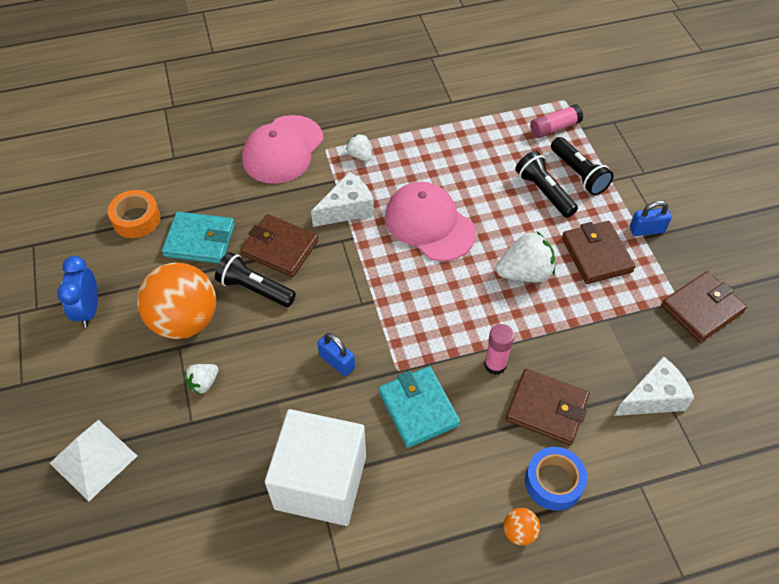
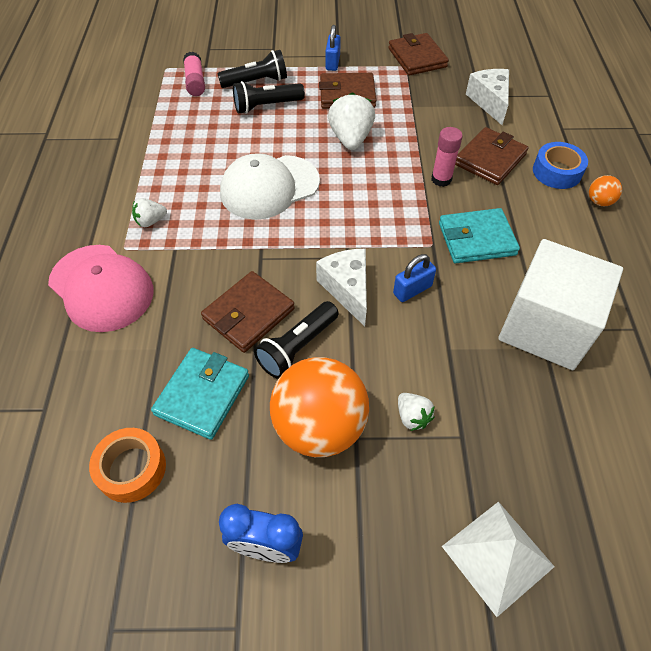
camera: 75 degrees left, 0 degrees up
white cheese [311,172,374,227] -> white cheese moved to [316,249,367,326]
pink cap [385,182,476,261] -> white cap [220,153,320,220]

